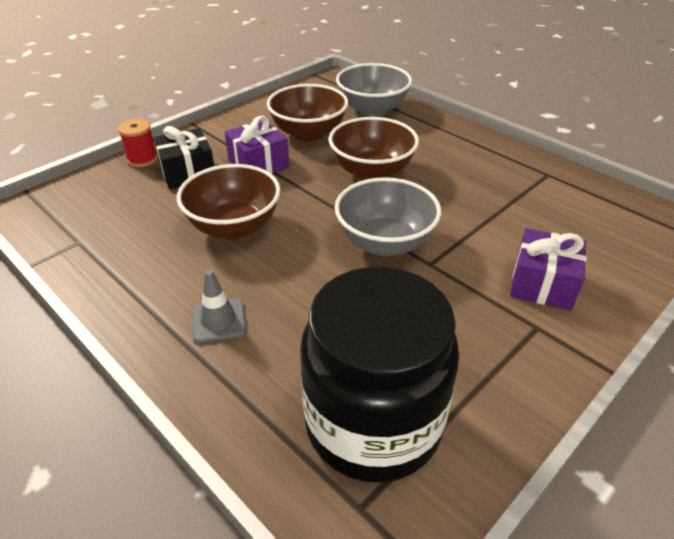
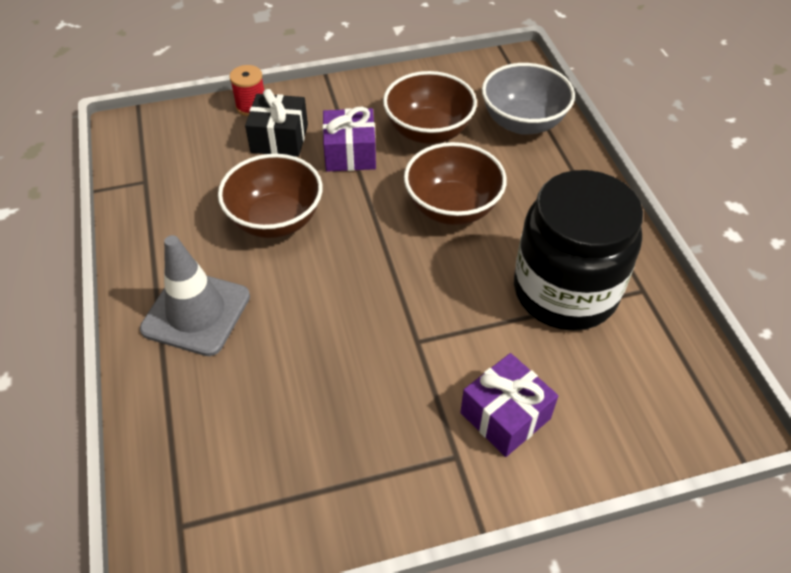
camera: 30 degrees right, 10 degrees up
grey traffic cone [192,270,246,343] -> grey traffic cone [140,235,250,356], size x1.79
black jar [300,267,460,483] -> black jar moved to [514,170,643,331]
grey bowl [335,177,441,256] -> none

